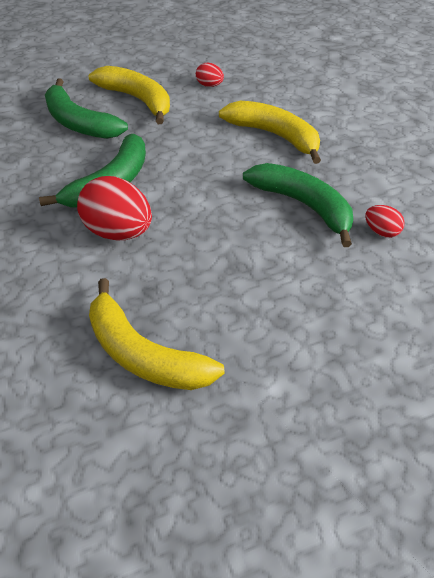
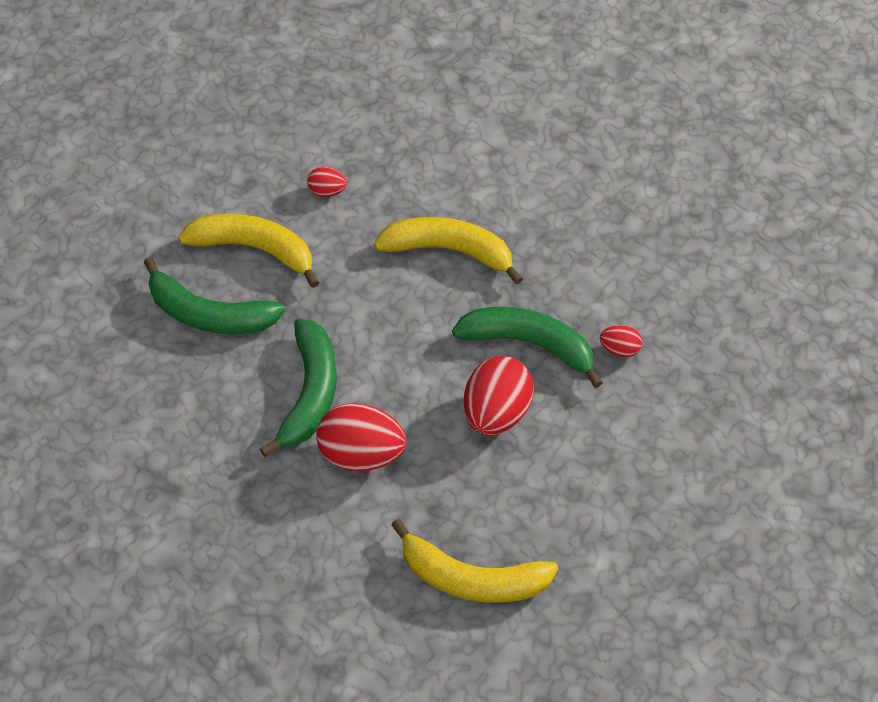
camera: 25 degrees left, 10 degrees up
none -> red egg [464,356,534,435]

